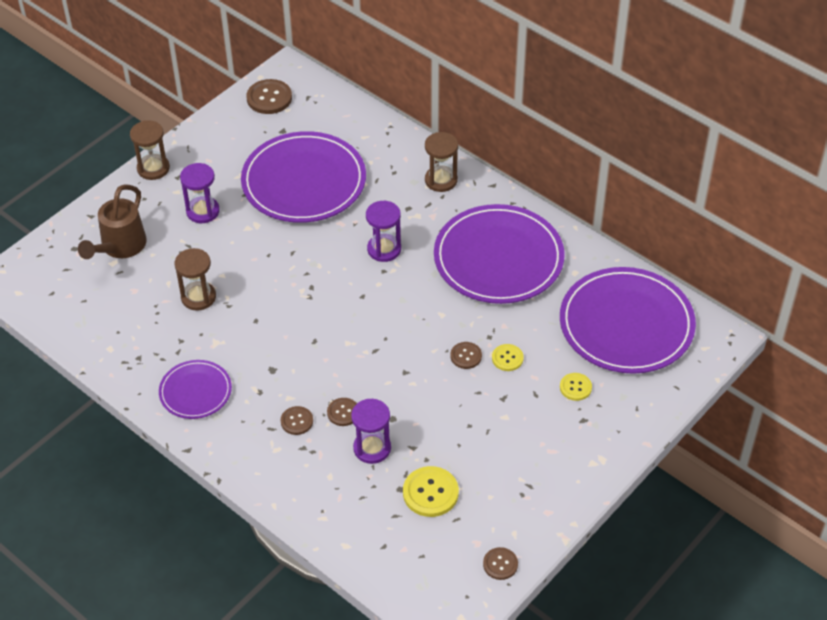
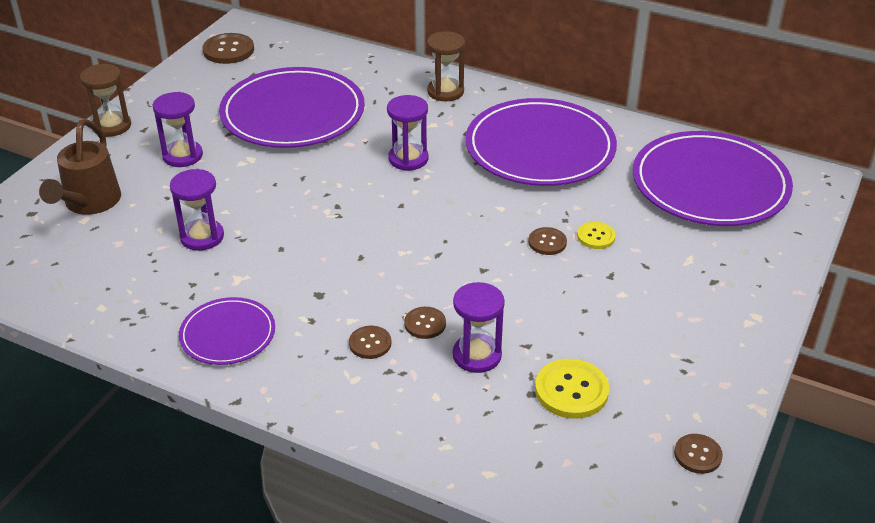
camera: 15 degrees left, 10 degrees down
brown hourglass [174,248,216,311] -> purple hourglass [170,169,224,251]
yellow button [560,373,592,401] -> none

